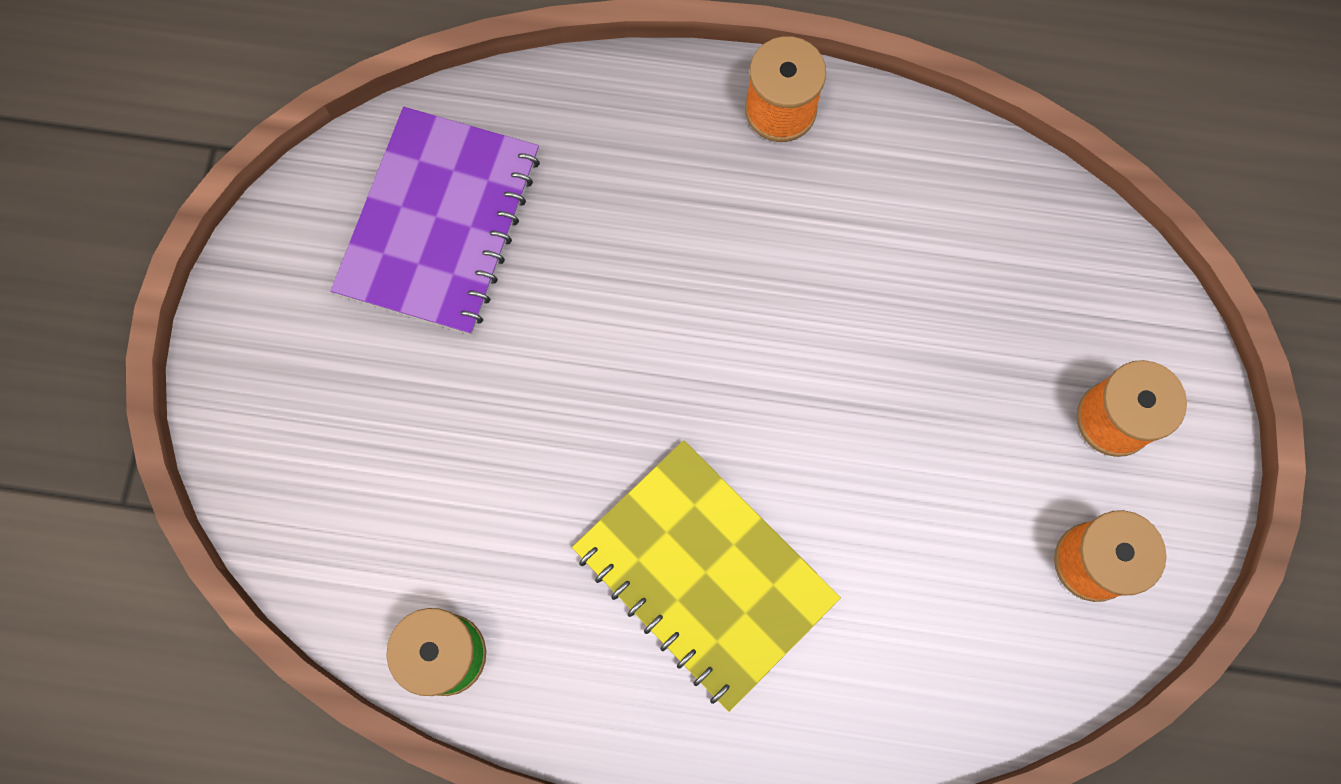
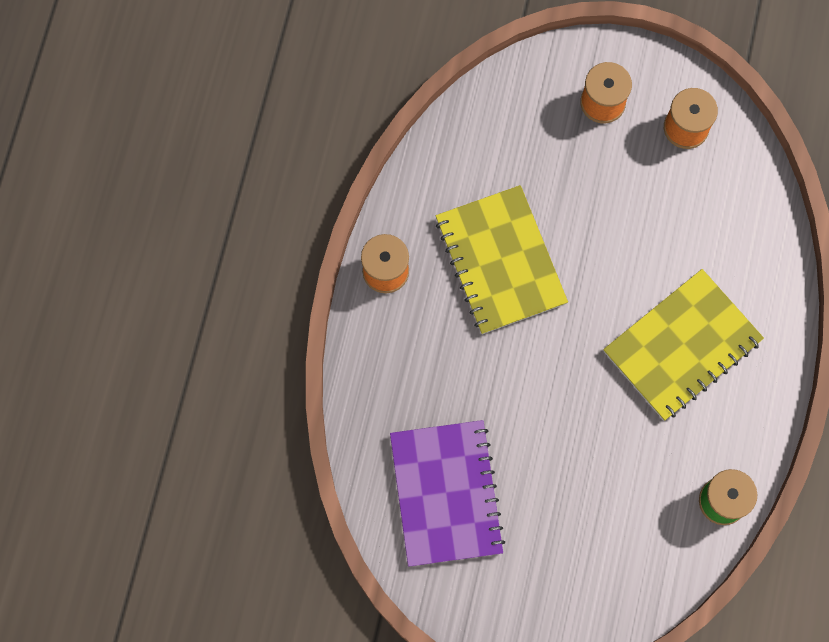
camera: 85 degrees left, 0 degrees up
purple notebook [331,107,540,335] -> purple notebook turned 60 degrees clockwise [390,420,505,567]
none -> yellow notebook [436,185,568,334]

